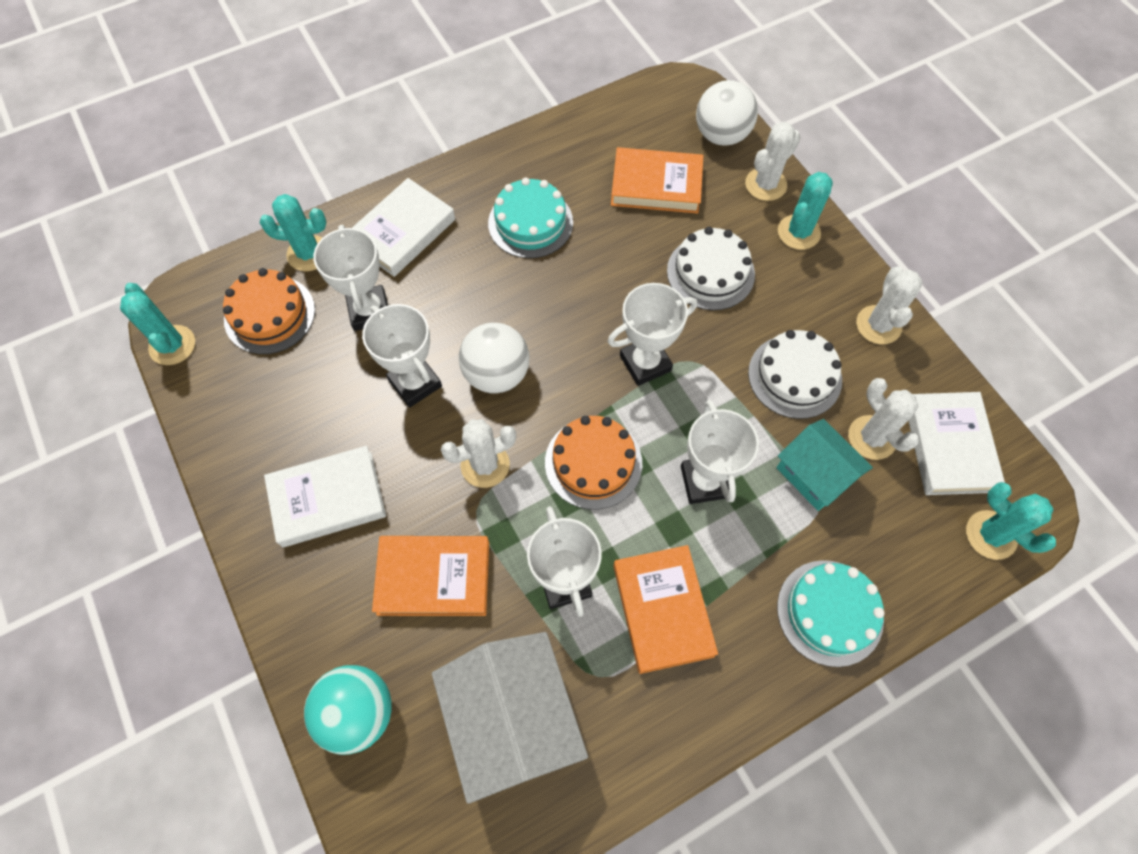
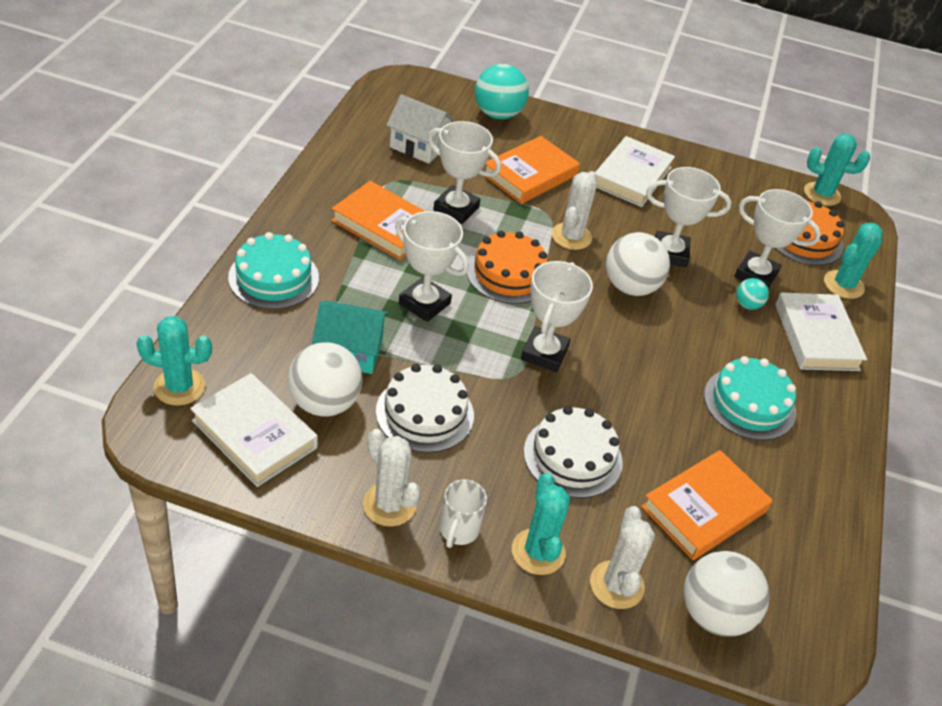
camera: 130 degrees right, 20 degrees down
white house [432,632,588,804] -> white house [386,94,456,164], size x0.62
white cactus [848,378,919,460] -> white ball [288,342,363,417]
none -> white mug [440,479,487,548]
none -> turquoise ball [736,278,769,310]

